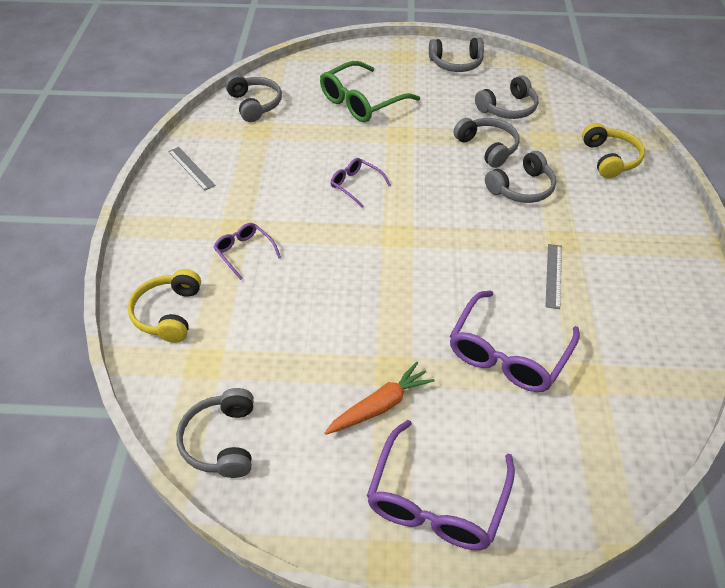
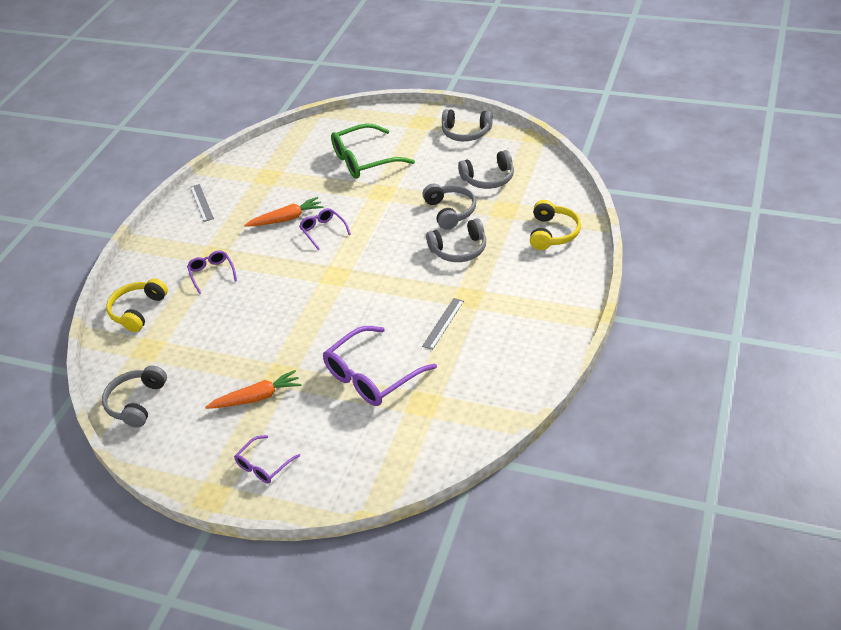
camera: 20 degrees right, 5 degrees down
grey headphones [225,74,282,122] -> none
purple glasses [367,420,515,550] -> purple glasses [234,435,300,483], size x0.53
none -> orange carrot [244,197,323,227]

